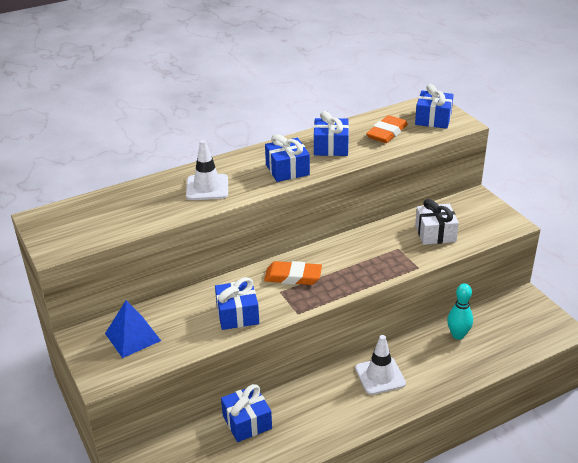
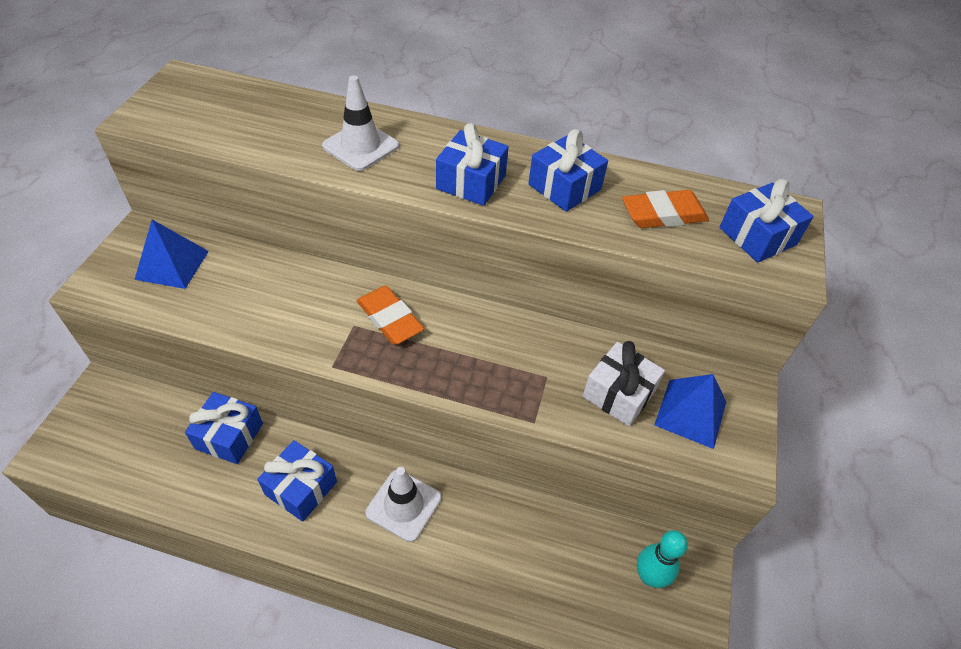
camera: 40 degrees right, 15 degrees up
blue gift [215,277,259,330] -> blue gift moved to [257,440,337,522]
turquoise bowling pin [447,283,473,340] -> turquoise bowling pin moved to [637,530,688,588]
none -> blue pyramid [654,374,726,449]

